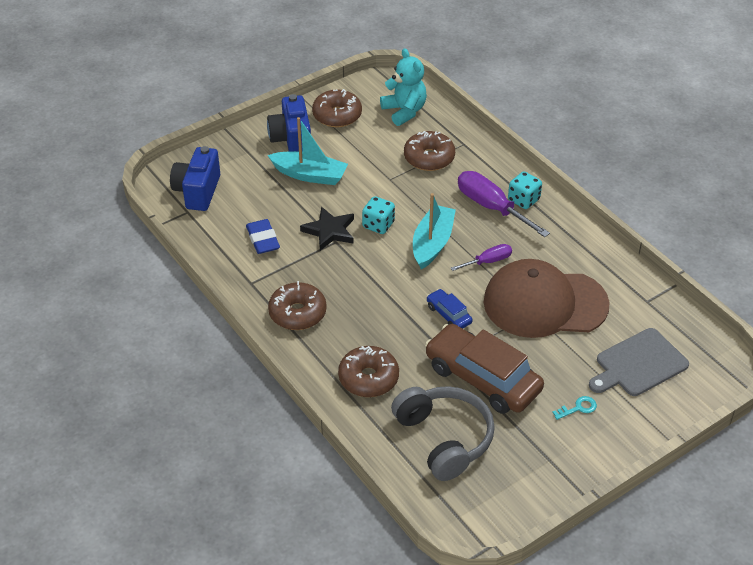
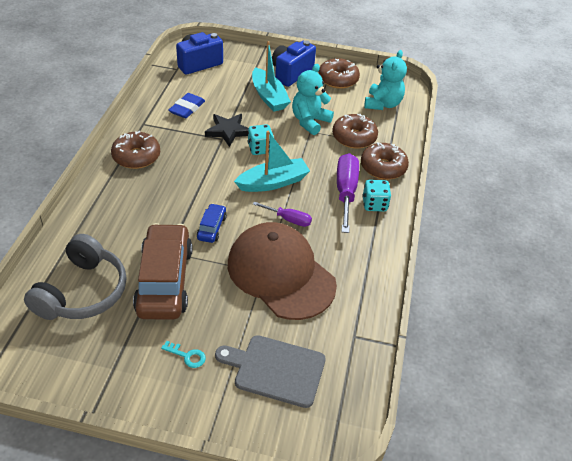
camera: 45 degrees right, 0 degrees up
brown donut [338,346,399,397] -> brown donut moved to [361,142,409,180]
none -> turquoise teddy bear [292,64,334,135]

